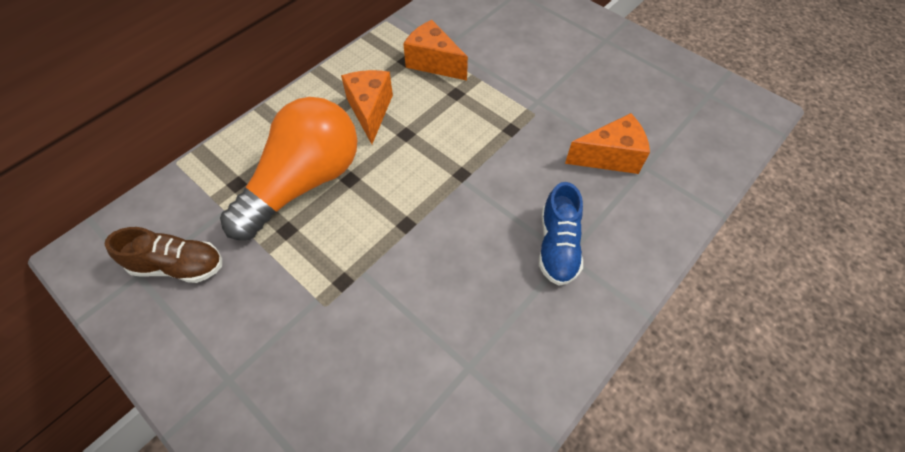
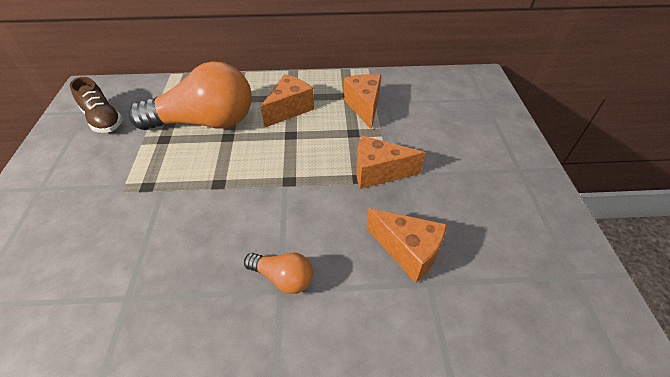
camera: 45 degrees right, 10 degrees down
blue shoe [539,182,583,286] -> orange light bulb [244,253,313,294]
none -> orange cheese [356,136,425,189]

